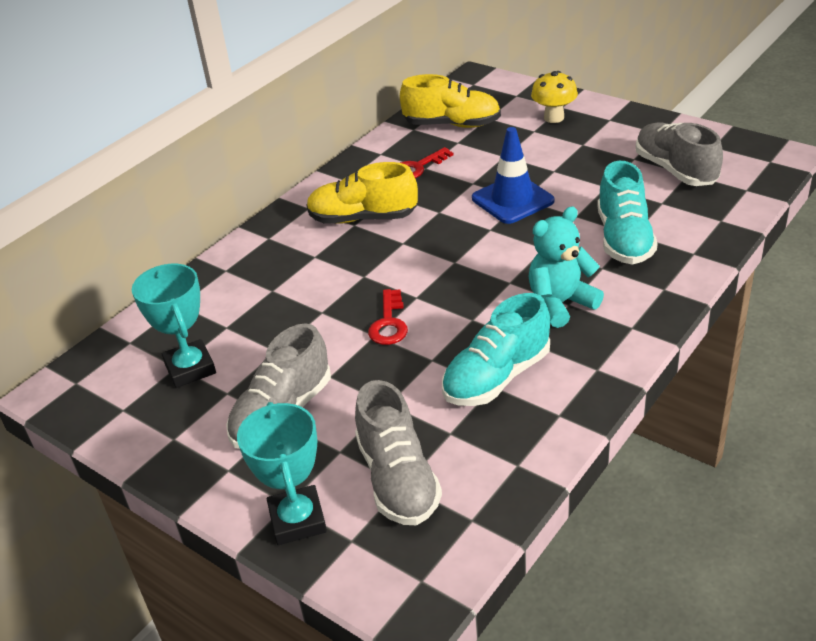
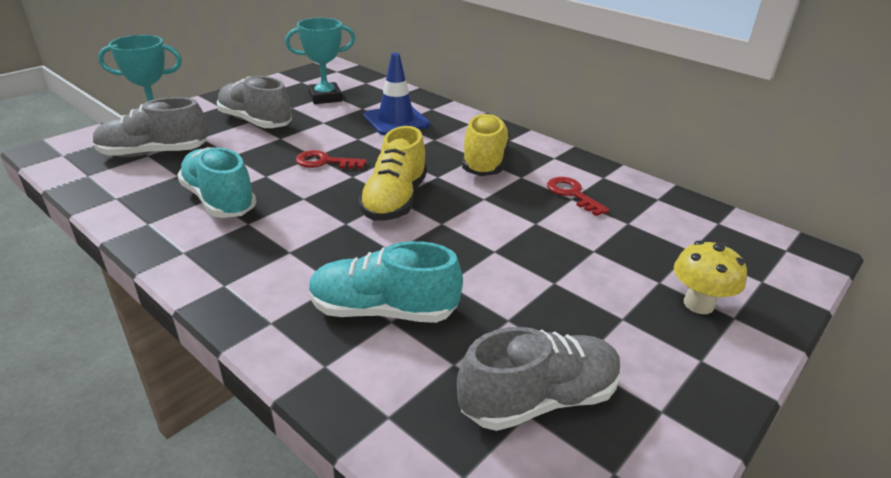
camera: 90 degrees right, 5 degrees down
yellow shoe [400,74,501,128] -> yellow shoe moved to [359,126,427,221]
blue traffic cone [472,127,555,224] -> blue traffic cone moved to [363,53,430,135]
turquoise teddy bear [528,206,604,328] -> none

